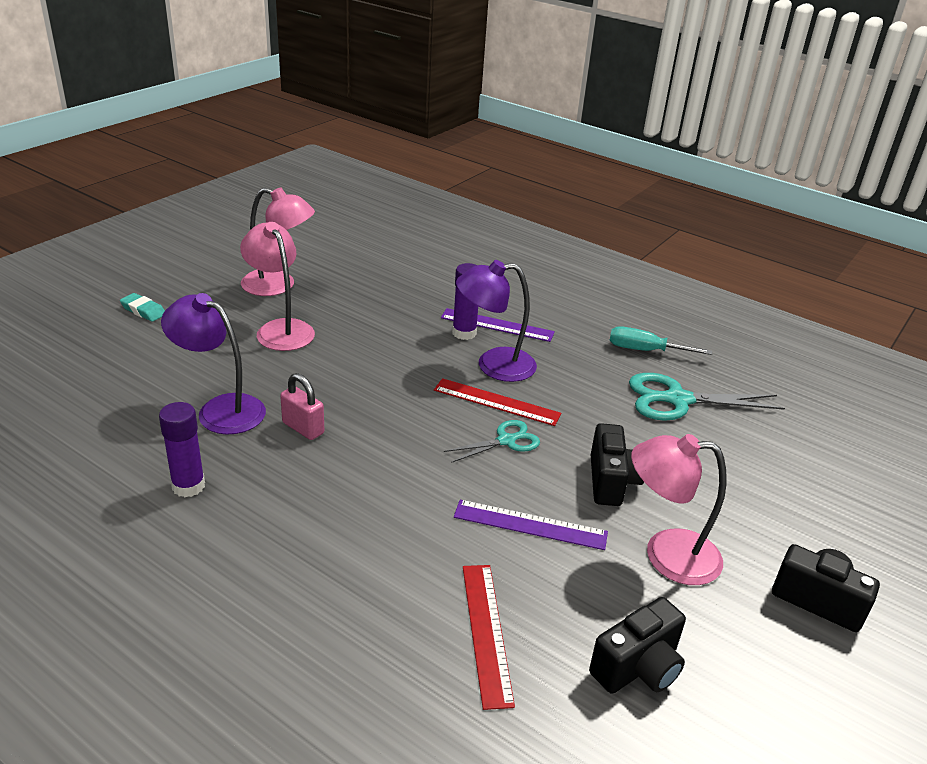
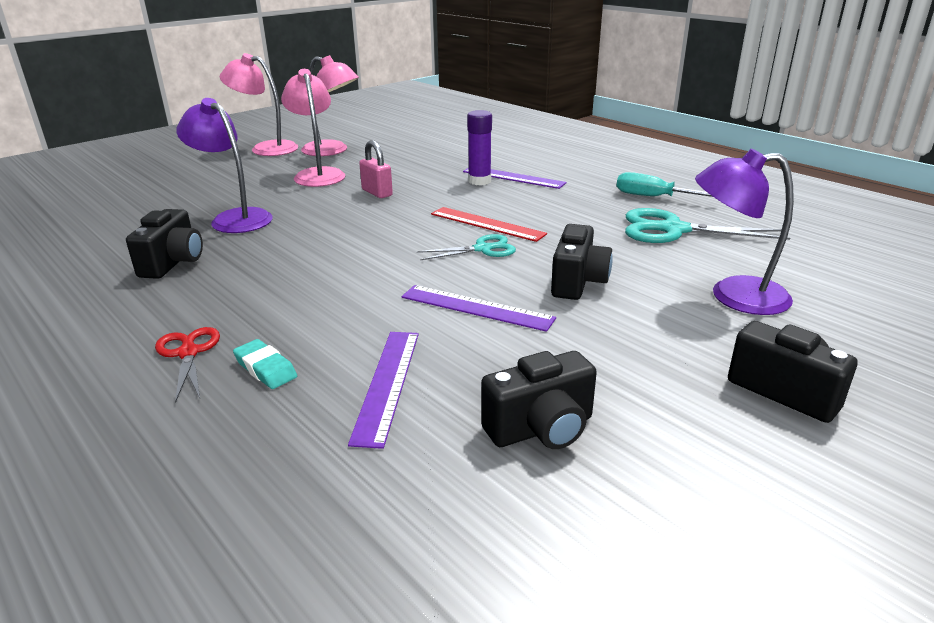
camera: 15 degrees right, 5 degrees down
turquoise eraser [120,293,165,322] -> turquoise eraser moved to [233,339,297,389]
purple glue stick [159,402,205,497] -> black camera [126,209,203,279]
pink padlock [280,373,324,440] -> pink padlock moved to [359,140,393,198]
purple lamp [456,260,537,382] -> purple lamp moved to [695,149,794,315]
red ruler [463,565,515,710] -> purple ruler [348,332,419,449]
pink lamp [631,434,727,585] -> pink lamp moved to [220,53,298,156]
none -> red scissors [155,327,220,403]

